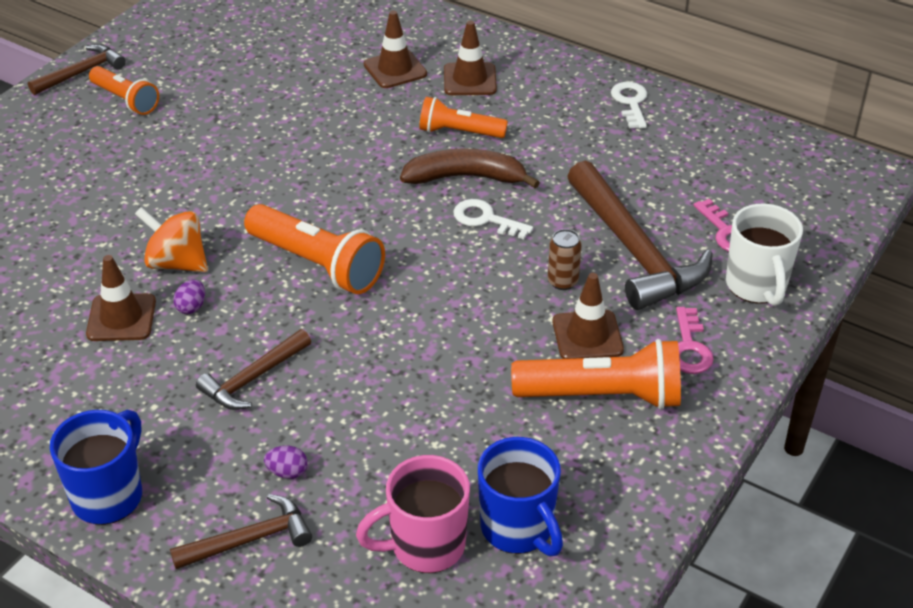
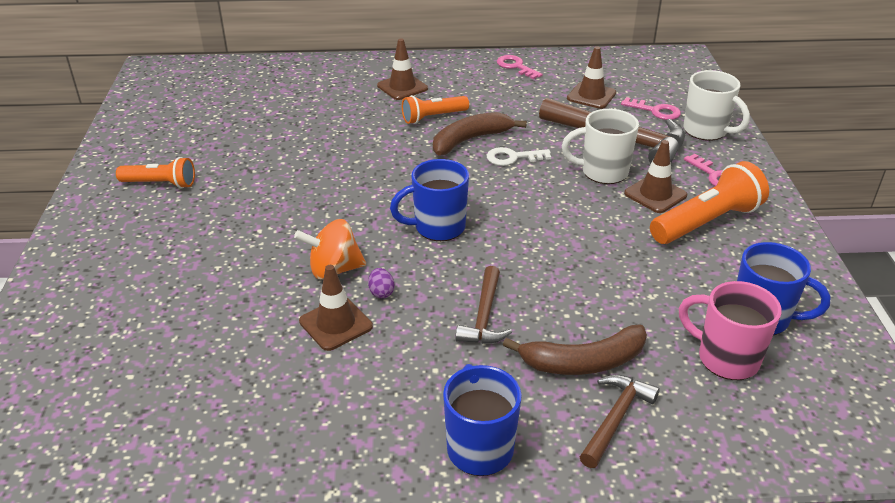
camera: 35 degrees left, 5 degrees down
brown hammer [28,44,126,95] -> none
orange flashlight [244,204,385,294] -> blue mug [390,159,469,241]
purple egg [264,446,308,479] -> brown banana [503,324,647,375]
pink mug [356,455,470,573] -> pink mug turned 90 degrees clockwise [679,281,782,380]
brown traffic cone [364,10,427,88] -> brown traffic cone moved to [567,47,616,109]
brown can [548,229,582,290] -> white mug [562,109,639,184]
white key [611,82,647,129] -> pink key [497,55,543,79]

